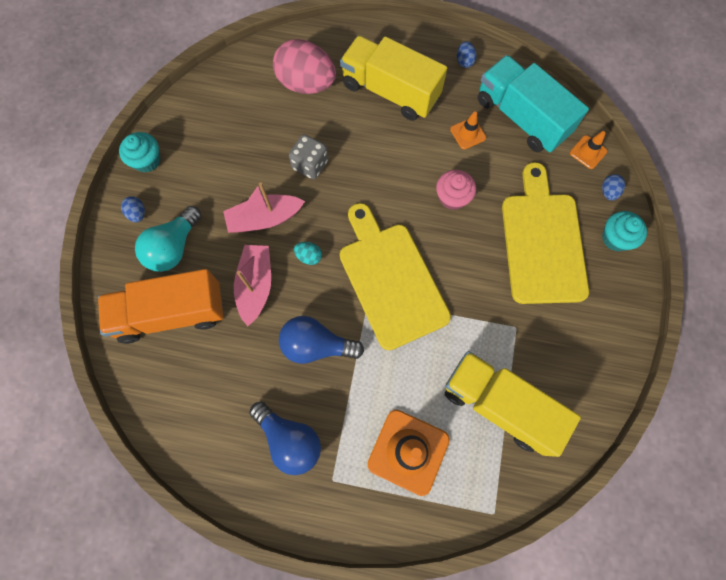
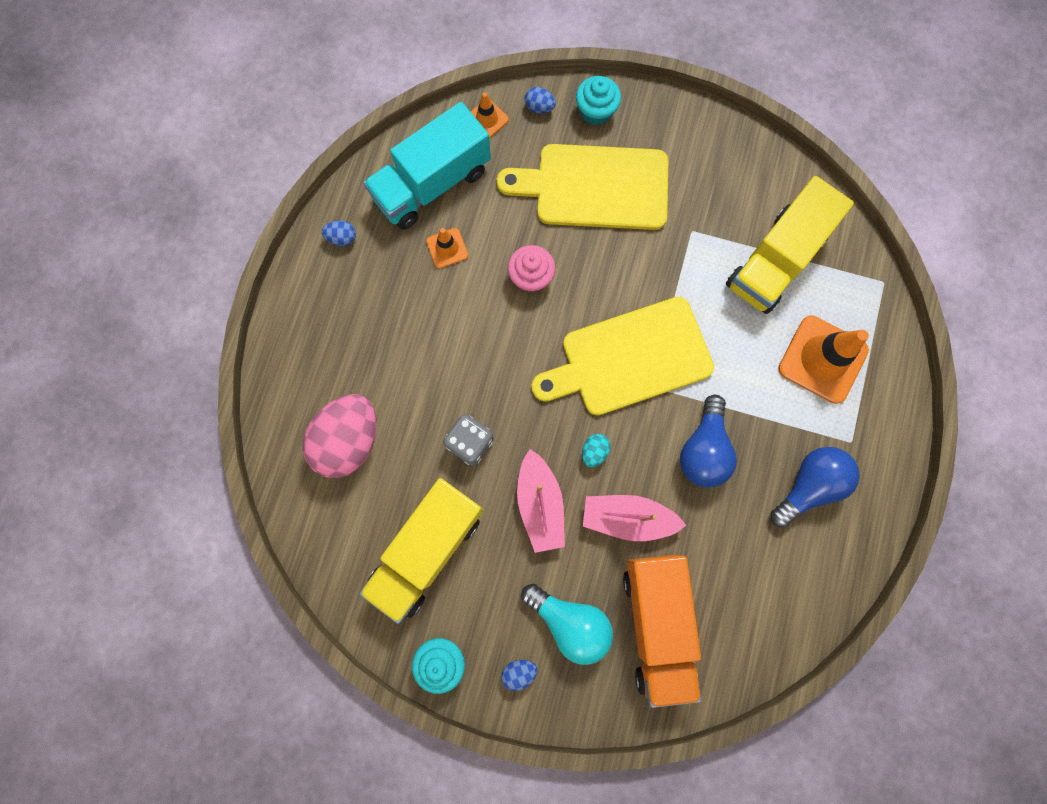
camera: 85 degrees left, 5 degrees up
yellow truck [340,36,447,121] -> yellow truck moved to [359,478,483,624]

